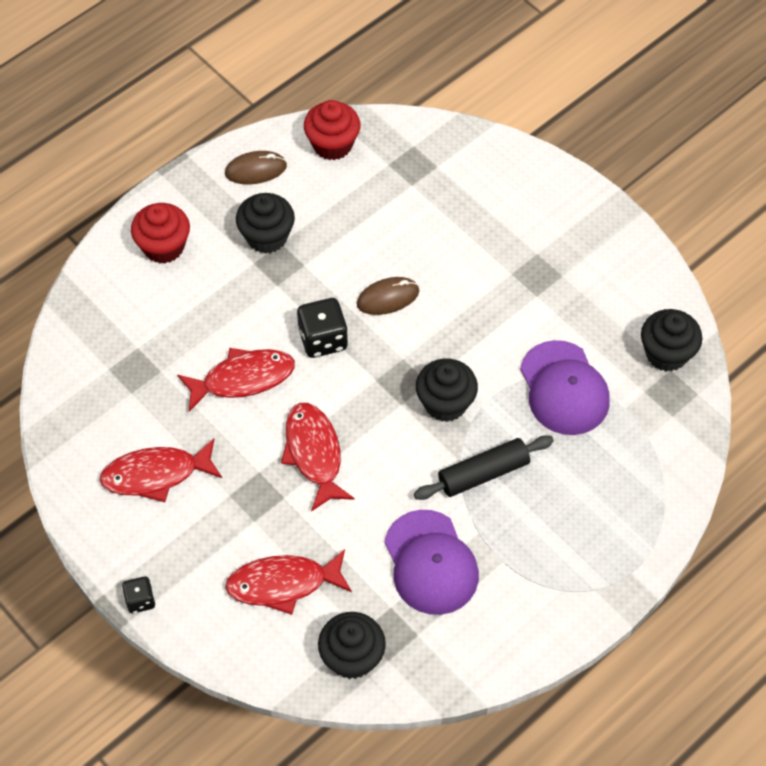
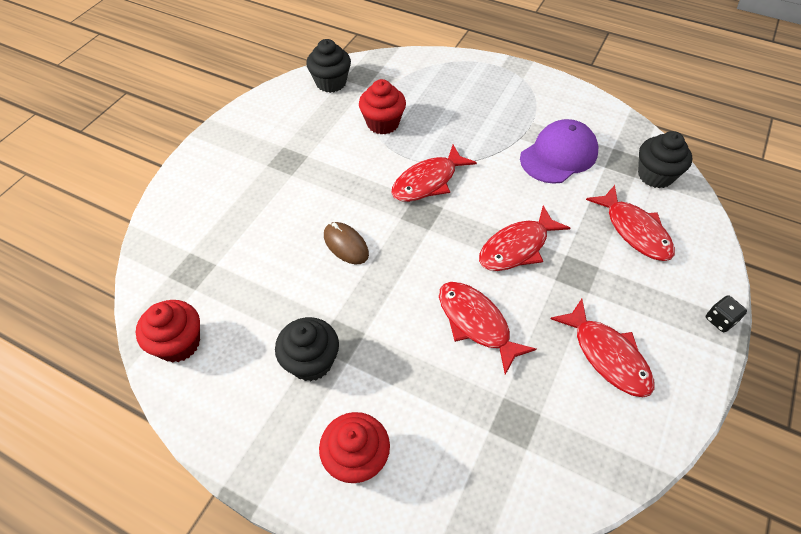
camera: 110 degrees left, 5 degrees down
brown mouse [225,151,287,184] -> none
black dice [297,298,348,358] -> none
black rolling pin [414,435,554,500] -> none
black cupcake [416,359,478,422] -> red fish [391,145,477,202]
purple cap [520,340,610,435] -> red cupcake [359,79,406,134]

